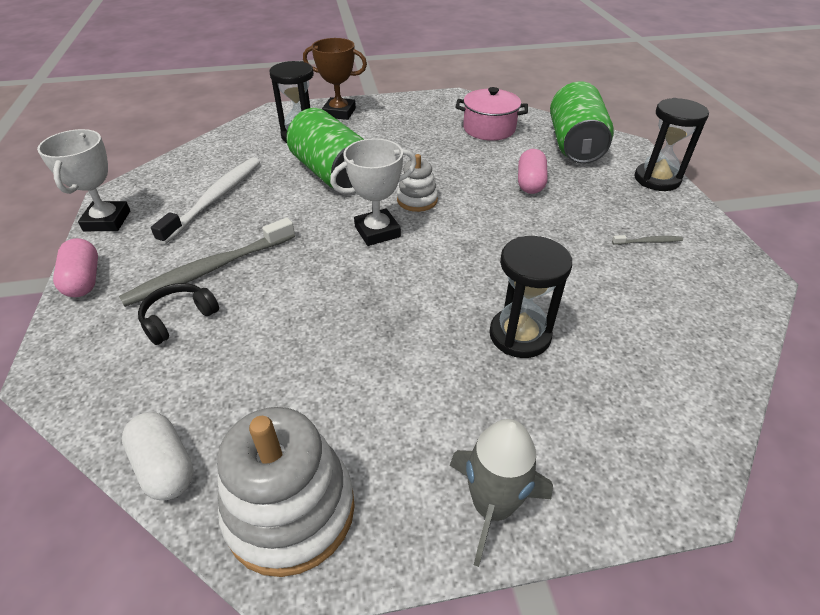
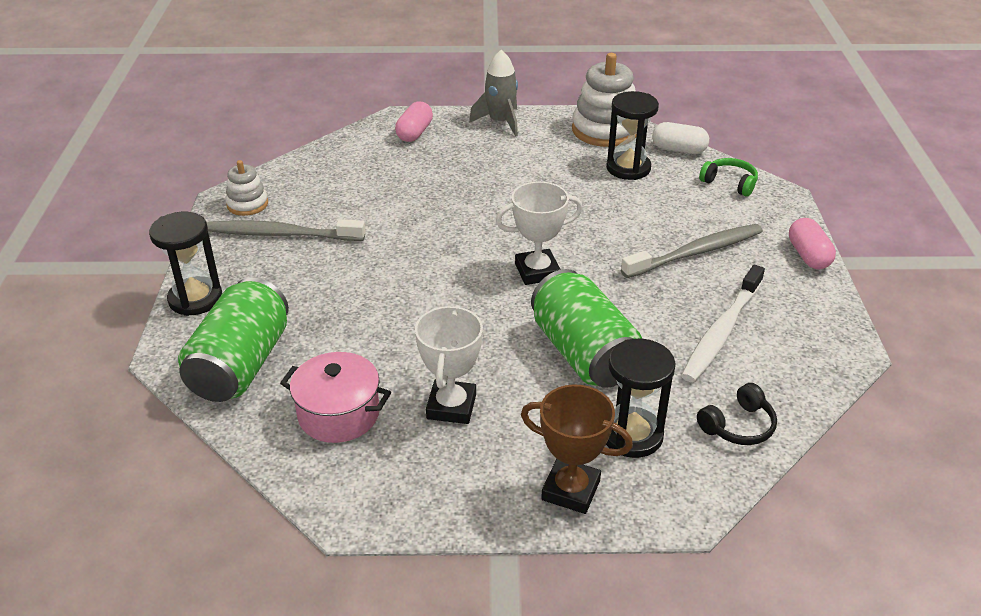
camera: 170 degrees left, 5 degrees down
white trophy [37,129,130,231] -> white trophy moved to [415,305,483,424]
white capsule [122,412,194,500] -> white capsule turned 45 degrees counterclockwise [652,122,709,154]
black headphones [138,283,219,345] -> black headphones moved to [697,383,777,445]
white stacking toy [397,154,438,212] -> white stacking toy moved to [225,160,268,216]
black hourglass [489,236,572,358] -> black hourglass moved to [606,91,659,180]
pink capsule [518,149,548,194] -> pink capsule moved to [395,102,433,142]
grey toothbrush [612,235,683,245] -> grey toothbrush [207,219,366,241], size x2.36
none -> green headphones [699,158,758,197]

